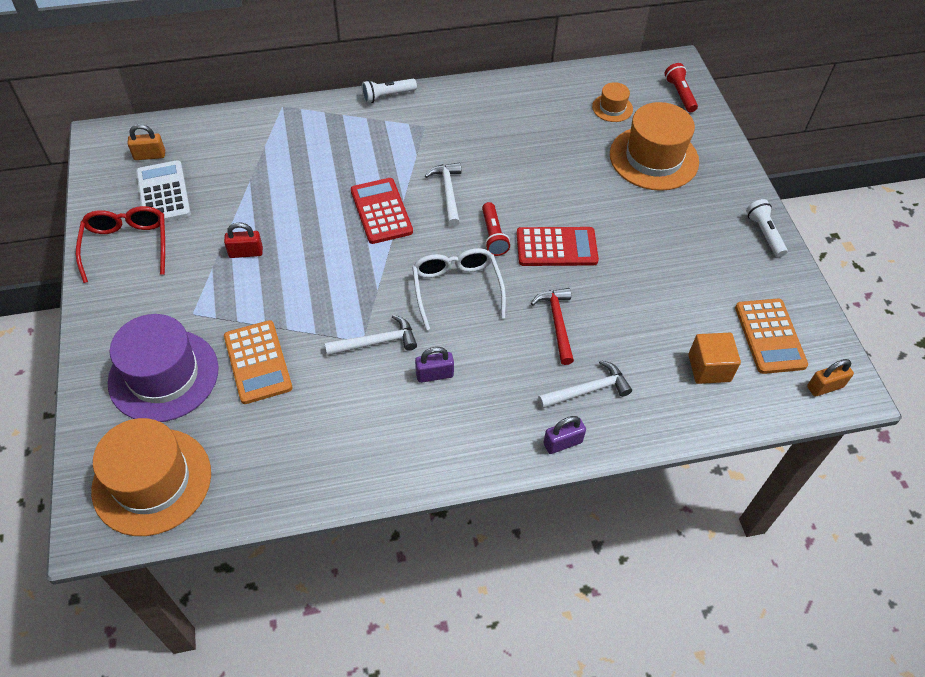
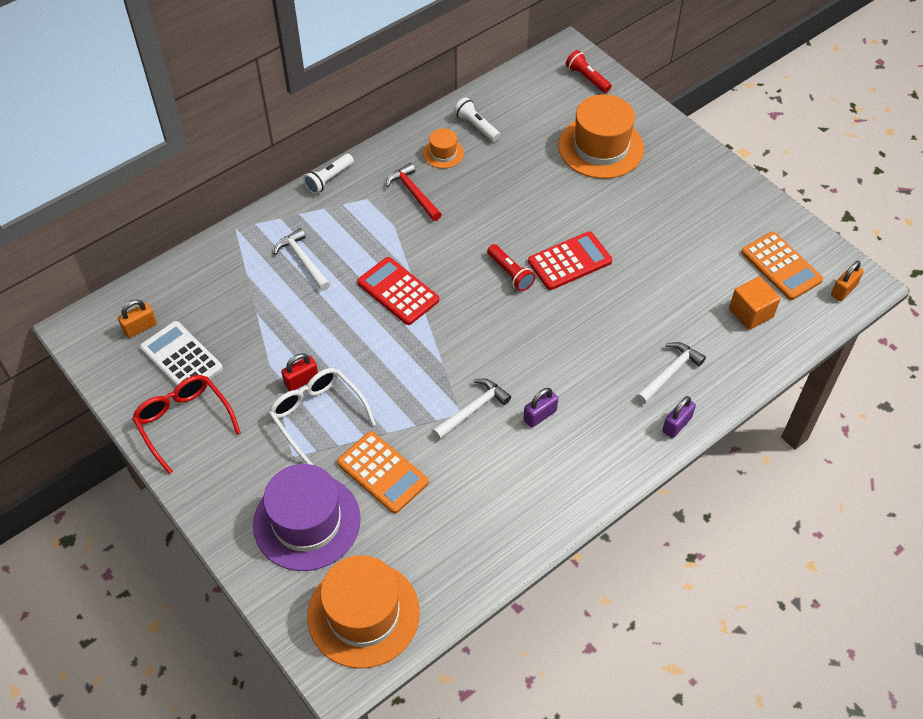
camera: 25 degrees left, 0 degrees up
white glasses [412,248,506,330] -> white glasses moved to [269,368,376,465]
white hammer [425,163,461,227] -> white hammer moved to [274,228,330,291]
red hammer [531,288,574,365] -> red hammer moved to [386,163,442,221]
orange hat [592,82,633,122] -> orange hat moved to [423,128,464,169]
white flashlight [746,199,788,257] -> white flashlight moved to [454,97,500,142]

